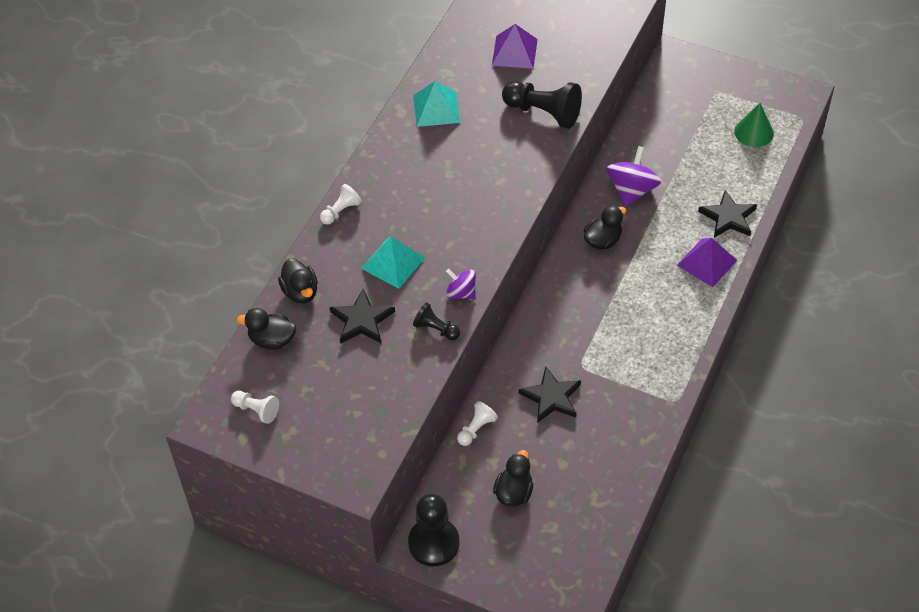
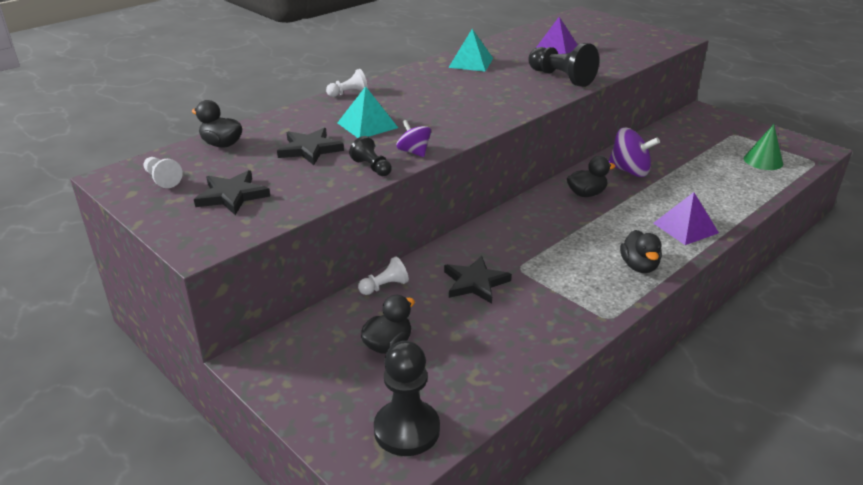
camera: 20 degrees right, 20 degrees down
black duck [278,258,318,304] -> black duck moved to [620,230,662,273]
black pawn [408,493,459,567] -> black pawn moved to [374,341,440,456]
purple spinning top [606,146,661,206] -> purple spinning top turned 75 degrees clockwise [609,127,660,177]
black star [698,190,757,238] -> black star moved to [194,170,270,215]

